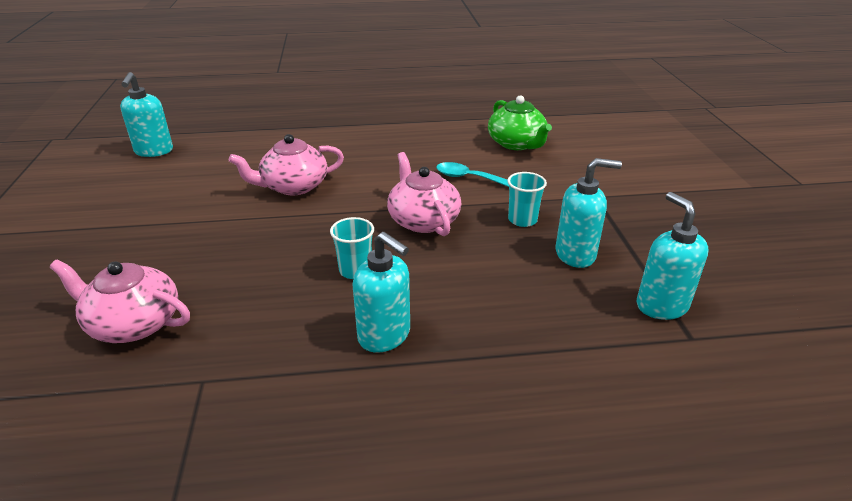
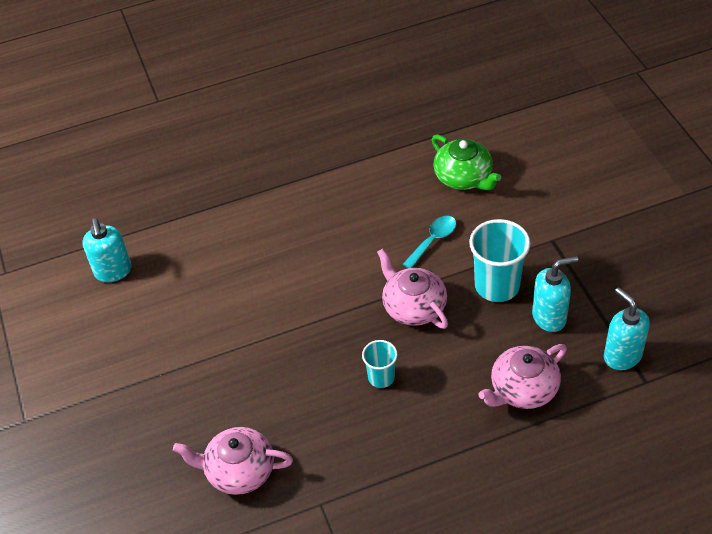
camera: 10 degrees left, 15 degrees up
pink teapot [229,134,344,195] -> pink teapot moved to [478,344,567,409]
turquoise soap dispenser [353,232,410,353] -> none
turquoise spoon [436,162,509,187] -> turquoise spoon turned 120 degrees clockwise [403,216,456,268]
turquoise cup [507,172,547,227] -> turquoise cup [469,219,530,302], size x1.76

